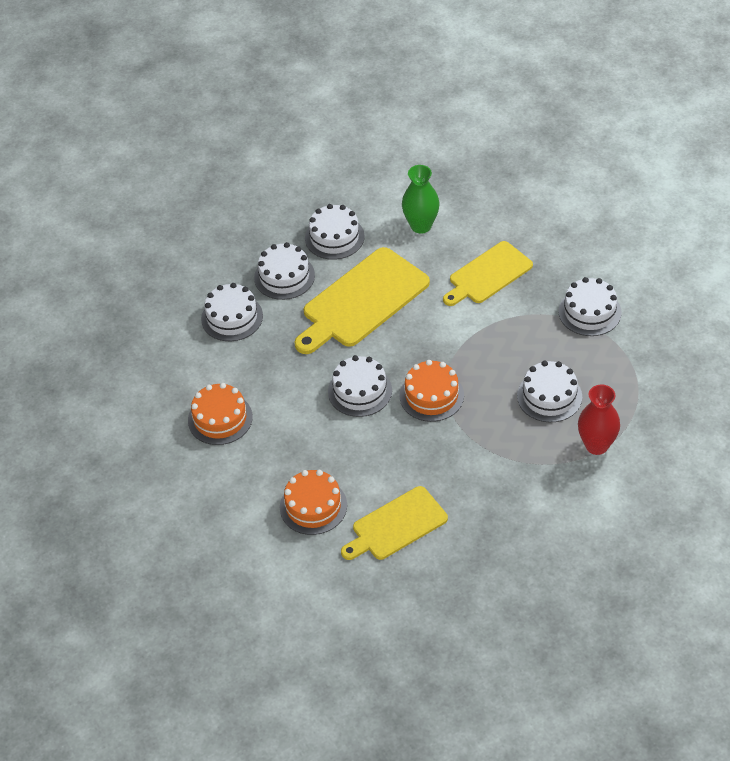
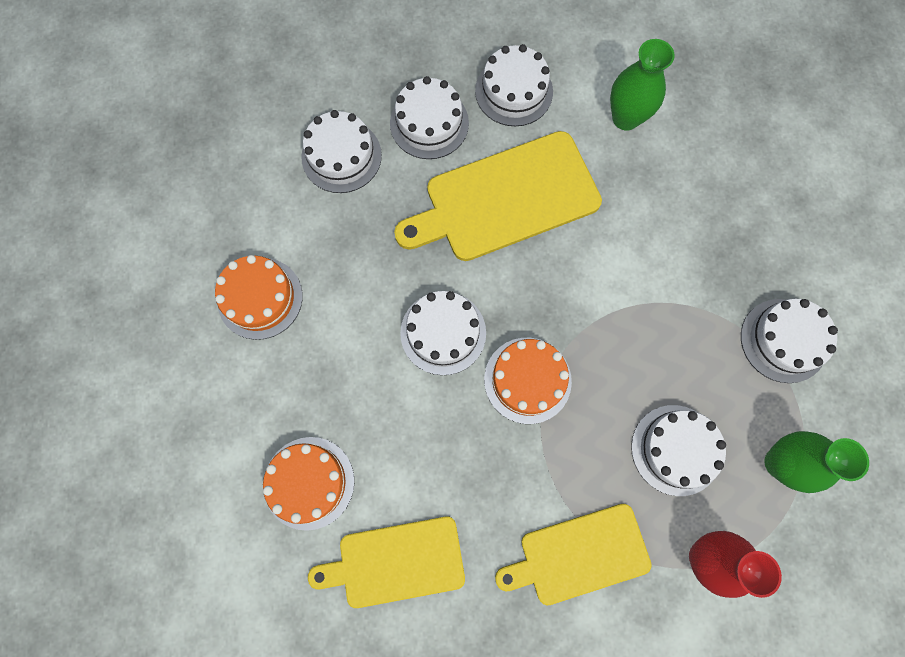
camera: 20 degrees right, 25 degrees up
yellow cutting board [443,241,533,306] -> yellow cutting board moved to [495,504,652,605]
none -> green vase [764,431,869,493]

